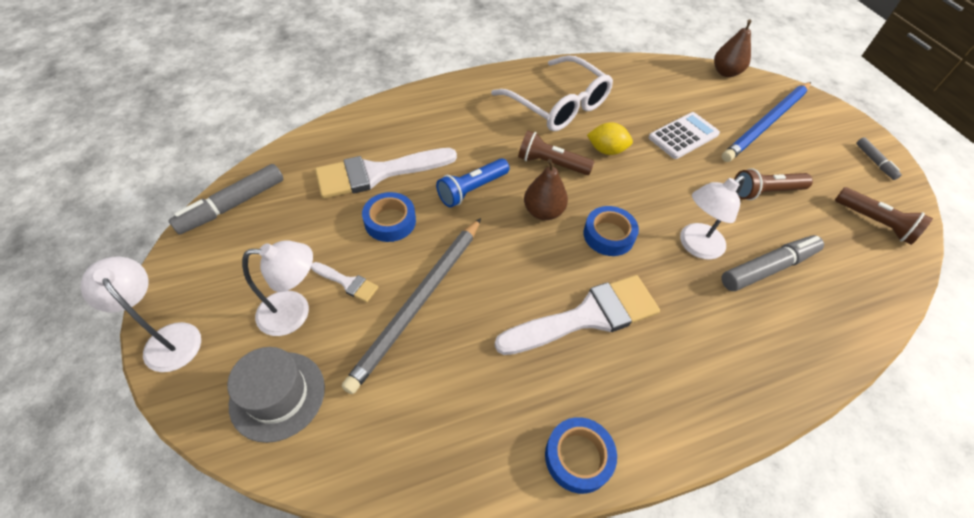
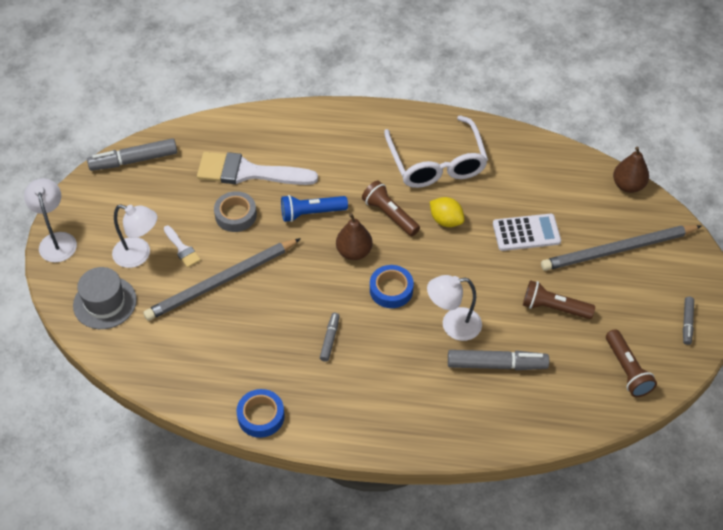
camera: 30 degrees right, 0 degrees up
blue tape [362,192,416,242] -> grey tape [214,191,257,232]
white brush [495,275,660,355] -> grey marker [320,313,339,362]
blue pencil [722,82,811,162] -> grey pencil [541,225,702,271]

